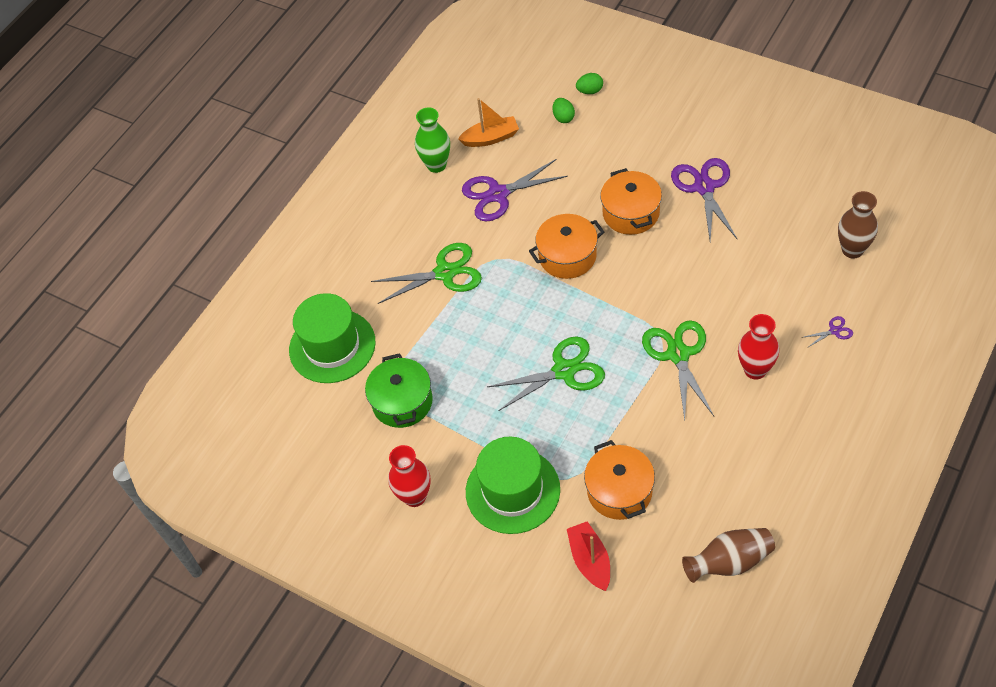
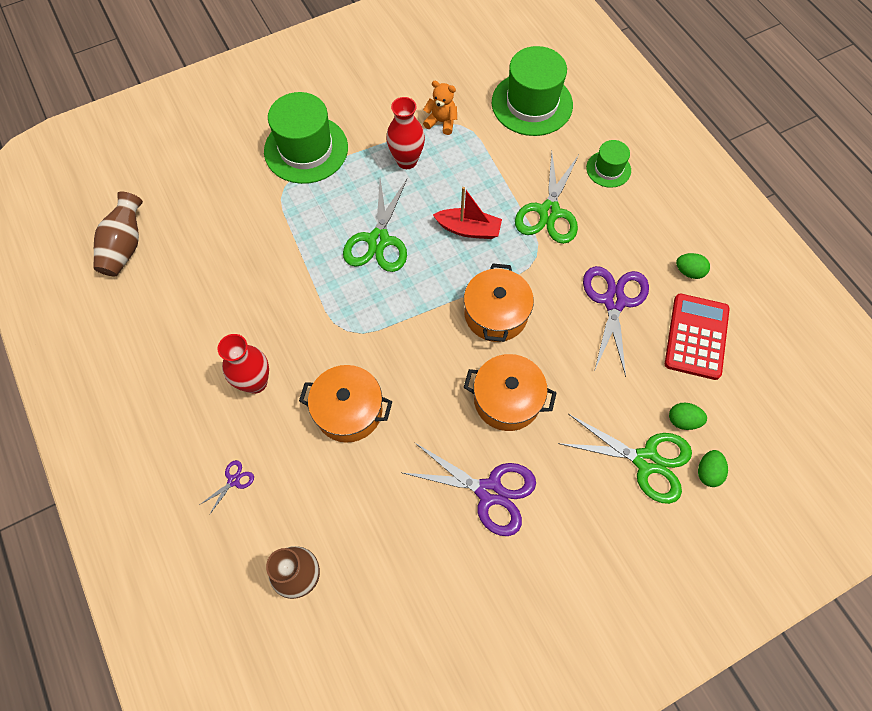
camera: 115 degrees right, 10 degrees up
green pot [365,353,433,428] -> orange teddy bear [423,81,457,135]
red vase [388,445,431,507] -> red vase moved to [386,97,425,169]
green vase [415,107,450,173] -> green egg [676,253,710,279]
orange boat [458,98,519,147] -> red calculator [665,294,730,380]
red boat [567,521,610,591] -> red boat moved to [433,187,502,239]
orange pot [584,440,655,520] -> orange pot moved to [299,365,392,443]
green scissors [642,320,714,421] -> green scissors moved to [558,414,692,504]
purple scissors [801,316,853,347] -> purple scissors turned 150 degrees counterclockwise [201,460,254,515]
none -> green hat [586,140,631,188]

